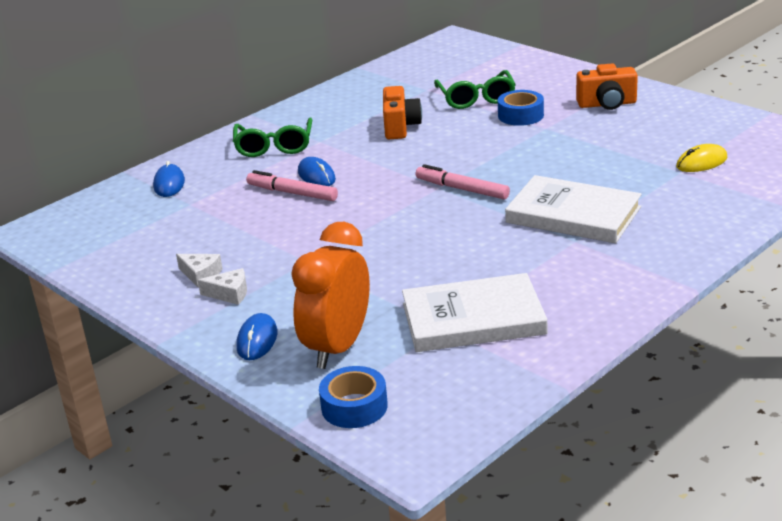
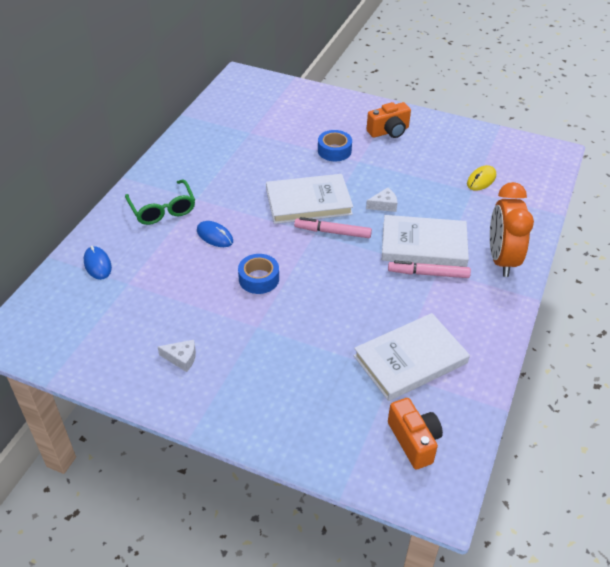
camera: 25 degrees left, 15 degrees up
white cheese [198,268,247,305] -> white cheese moved to [366,187,397,212]
blue mouse [236,313,277,360] -> none
pink marker [246,170,338,201] -> pink marker moved to [388,261,471,278]
orange clock [291,222,370,369] -> orange clock moved to [490,182,534,277]
blue tape [319,366,388,428] -> blue tape moved to [238,254,279,294]
orange camera [383,86,422,139] -> orange camera moved to [388,398,443,469]
green glasses [434,70,516,109] -> none
none -> white book [266,174,353,224]

